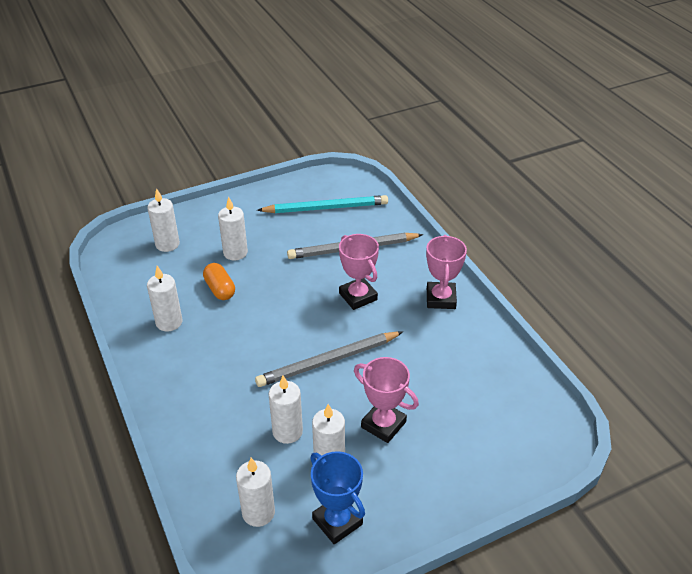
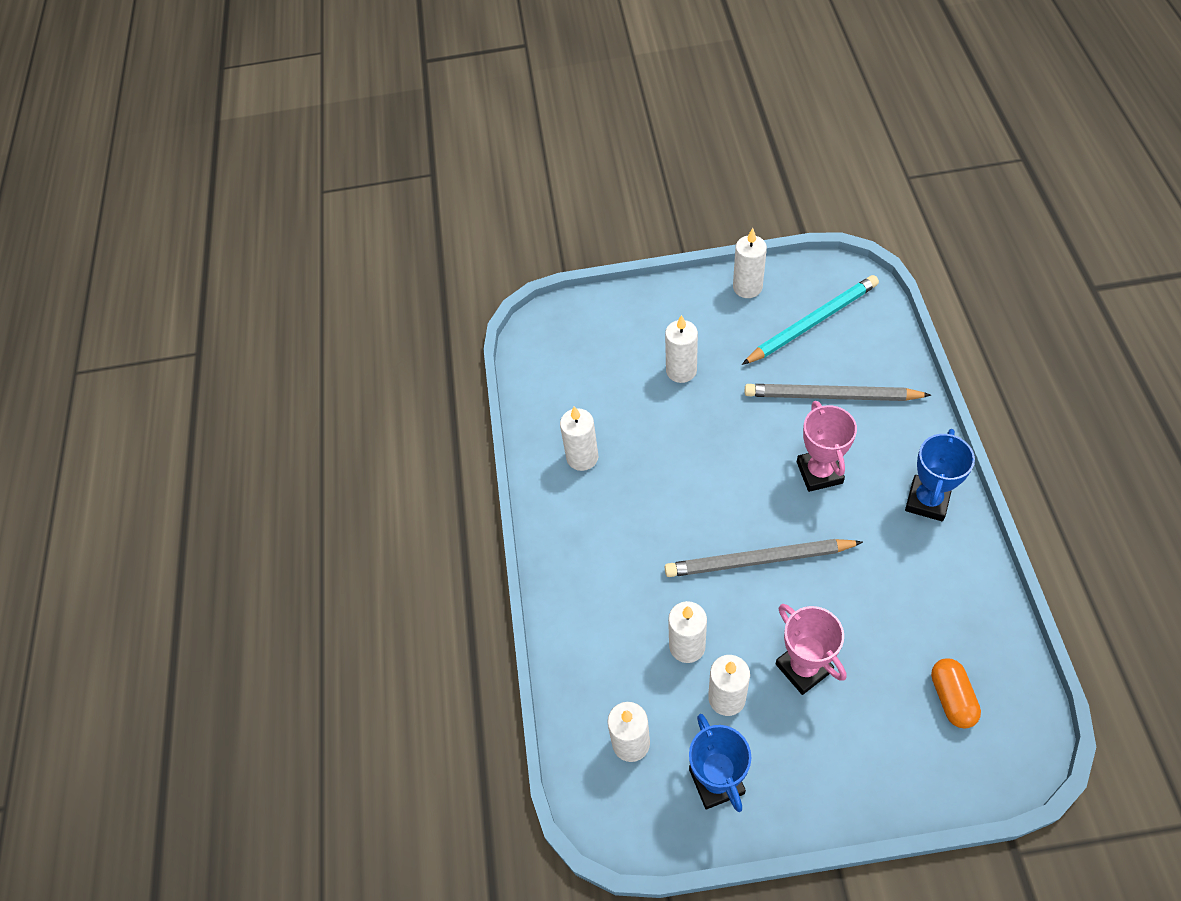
camera: 25 degrees right, 15 degrees up
white candle [147,188,180,252] -> white candle moved to [733,228,767,298]
orange capsule [203,263,235,300] -> orange capsule moved to [931,658,981,729]
turquoise pencil [257,195,388,213] -> turquoise pencil turned 45 degrees counterclockwise [742,275,879,365]
pink trophy [426,235,467,309] -> blue trophy [905,429,975,521]

